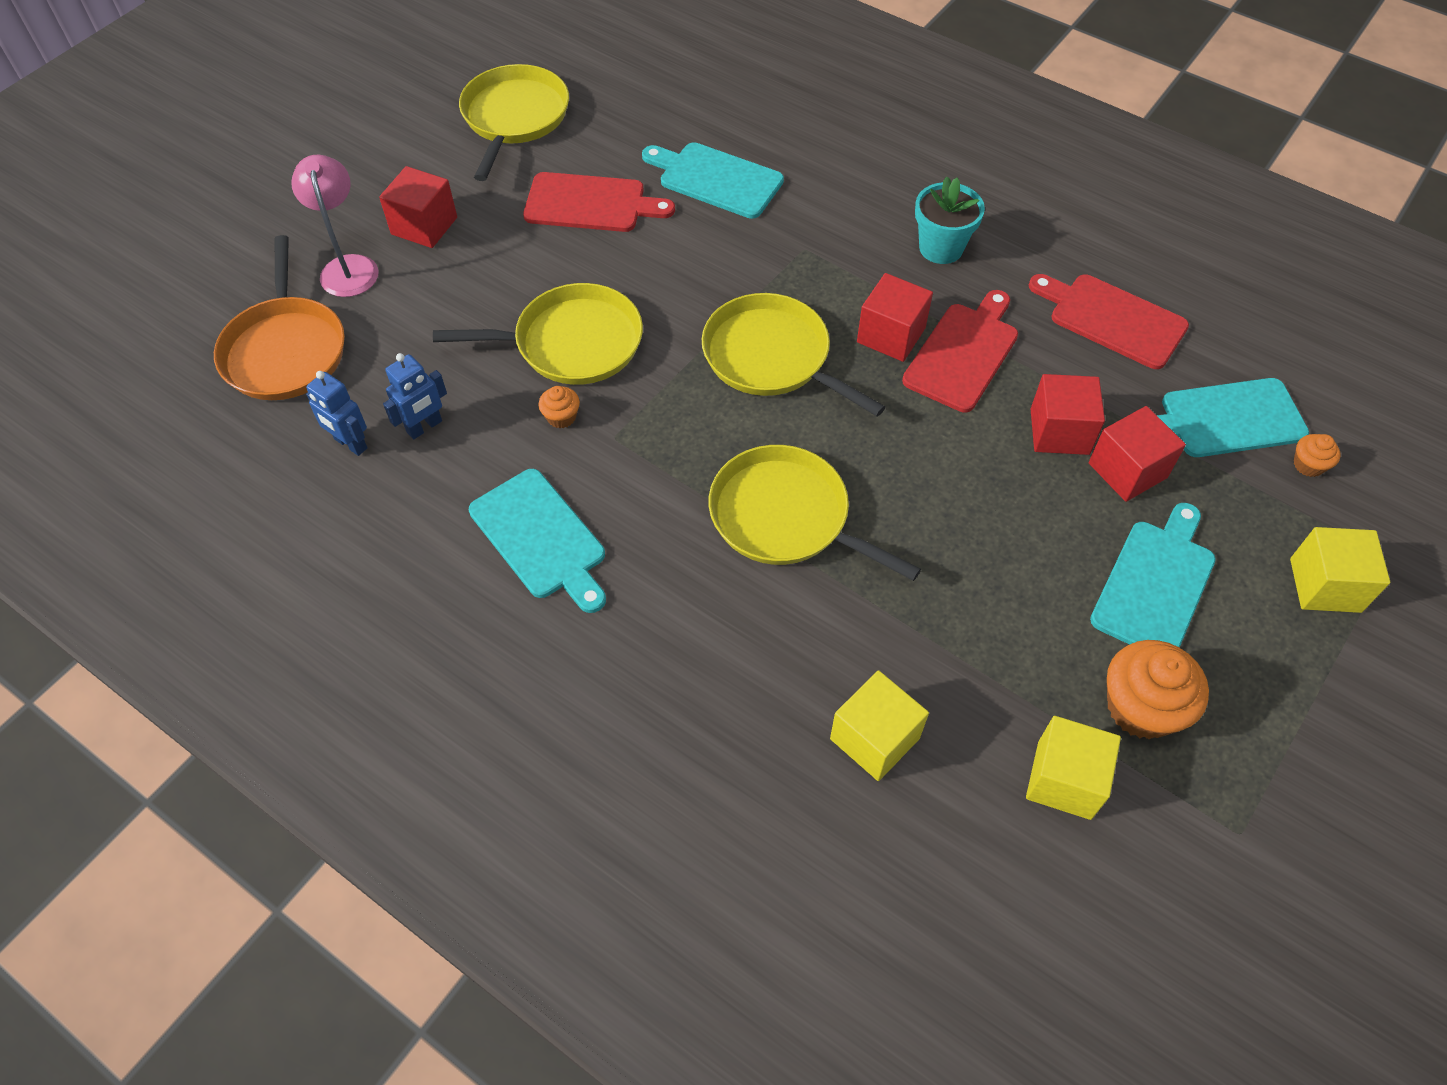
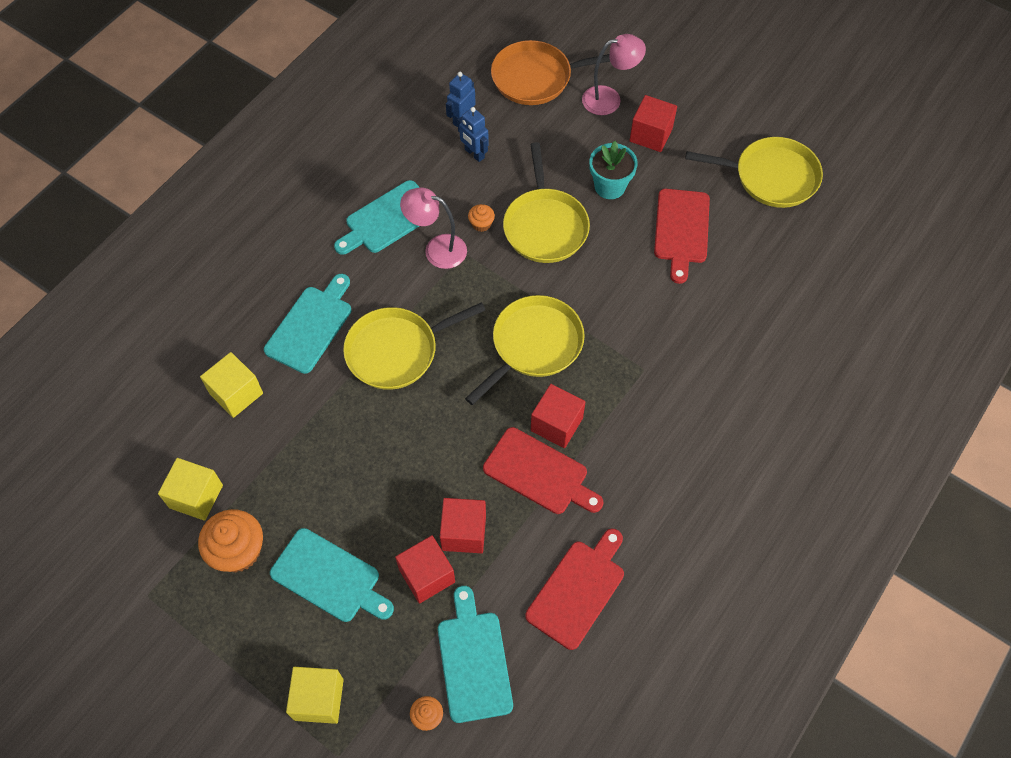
camera: 90 degrees right, 5 degrees up
turquoise cutting board [642,142,784,219] -> turquoise cutting board moved to [264,274,351,374]
yellow pan [709,445,921,581] -> yellow pan turned 150 degrees counterclockwise [343,302,485,390]
turquoise flower pot [915,176,985,264] -> turquoise flower pot moved to [589,141,638,199]
none -> pink lamp [400,187,467,269]

